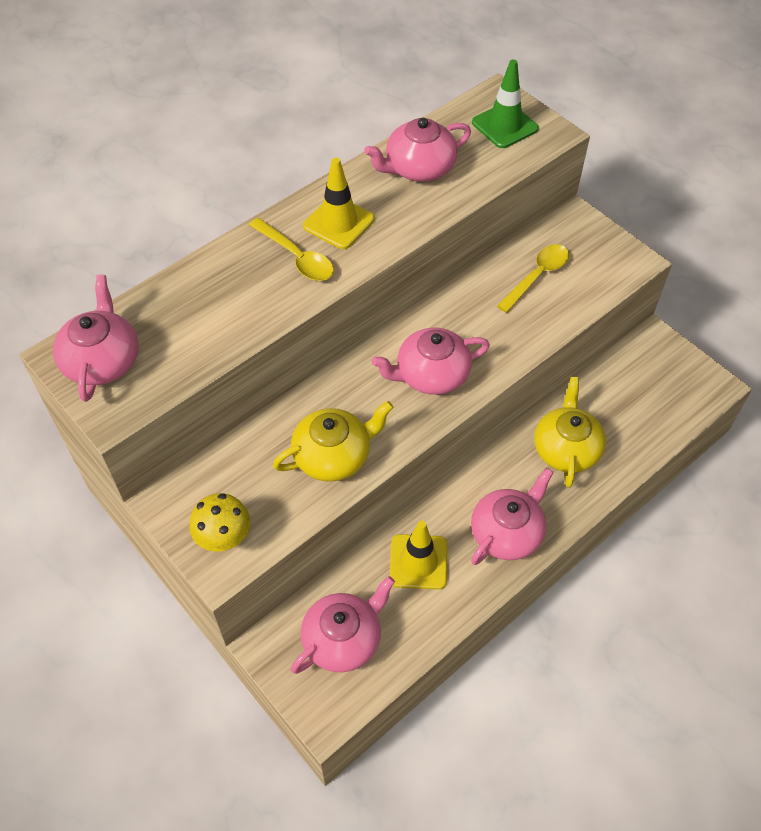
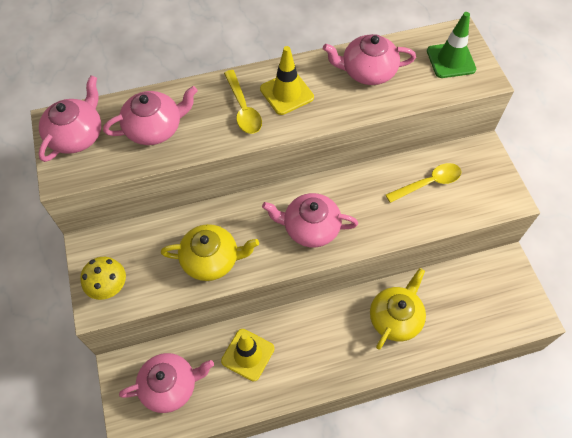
camera: 25 degrees right, 5 degrees up
pink teapot [471,468,553,565] -> pink teapot moved to [103,86,198,145]

